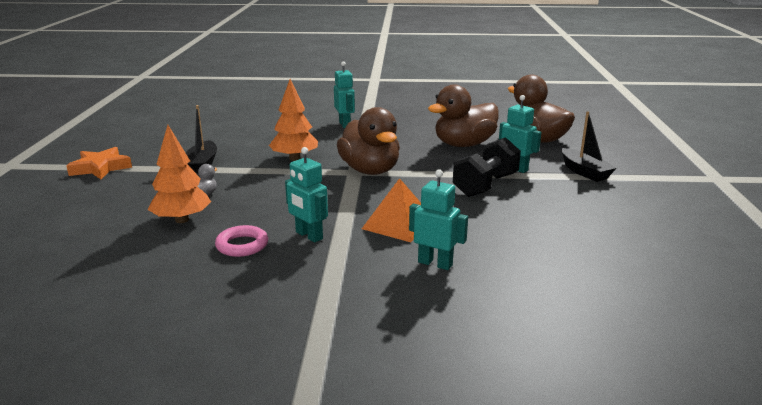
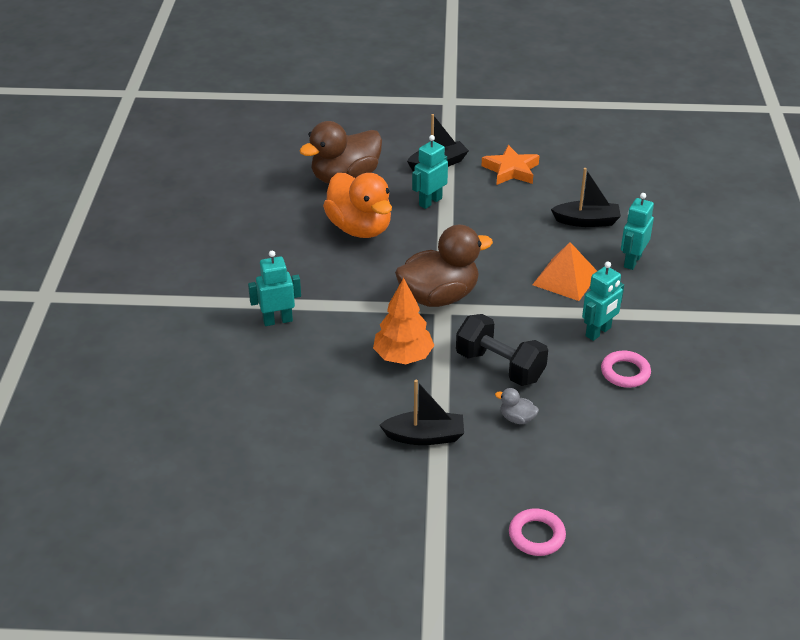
camera: 90 degrees left, 15 degrees up
orange star [67,147,132,179] -> orange star moved to [481,145,540,185]
orange tree [148,125,211,223] -> none
brown duck [428,84,499,147] -> orange duck [323,173,392,238]
black dumbbell [453,137,521,197] -> black dumbbell moved to [456,314,548,386]
none -> pink ring [509,509,566,556]
none -> black boat [551,168,621,227]

